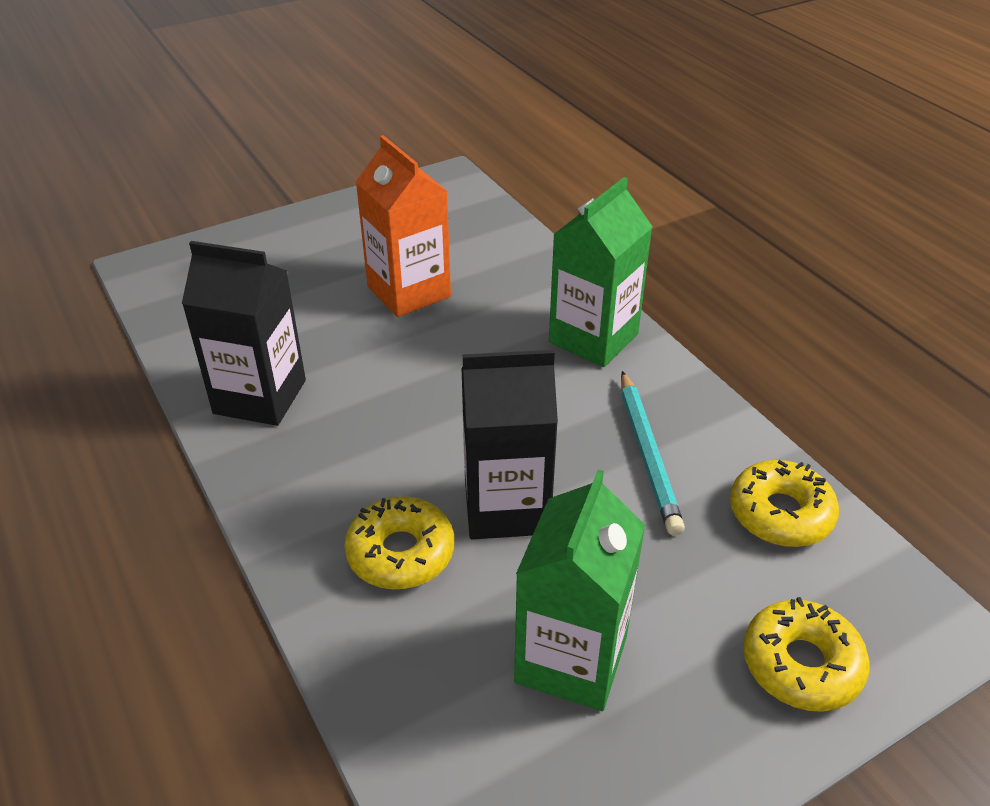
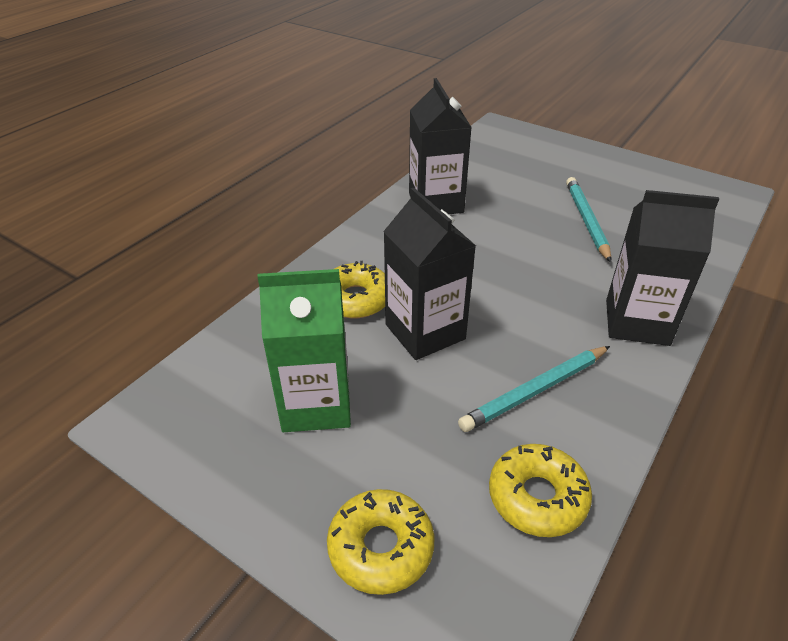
camera: 65 degrees right, 0 degrees up
orange carton [356,135,451,317] -> turquoise pencil [566,177,611,262]
green carton [549,177,653,367] -> black carton [606,190,719,346]

